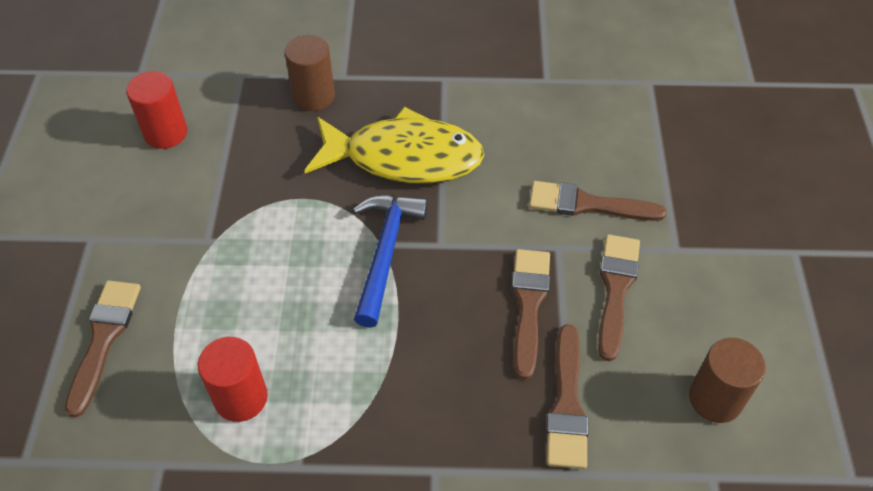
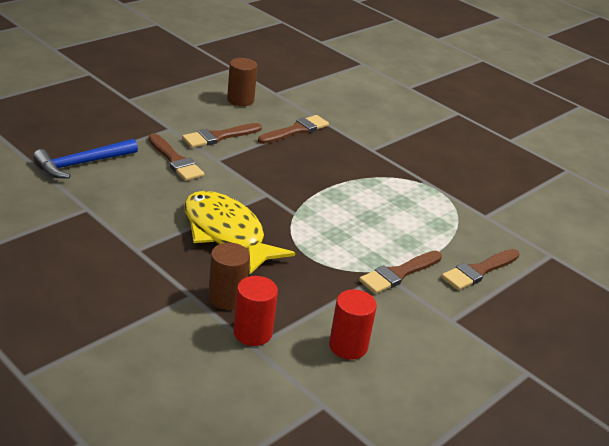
camera: 140 degrees left, 20 degrees down
red cylinder [198,337,268,422] -> red cylinder moved to [233,276,278,346]
blue hammer [353,195,428,328] -> blue hammer moved to [33,139,138,179]
brown brush [512,249,550,380] -> brown brush moved to [359,251,442,294]

